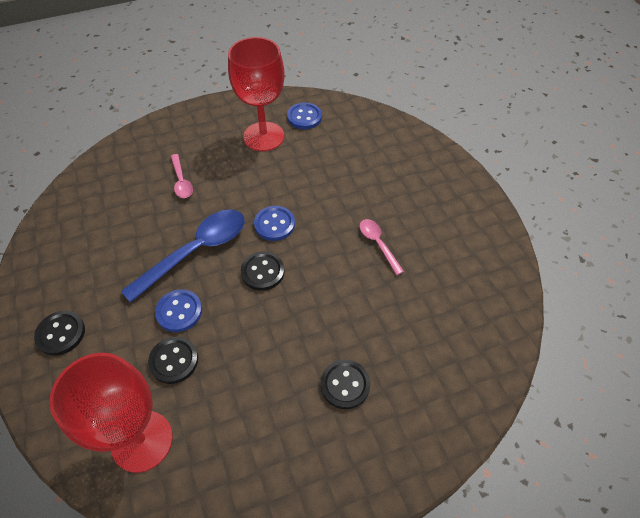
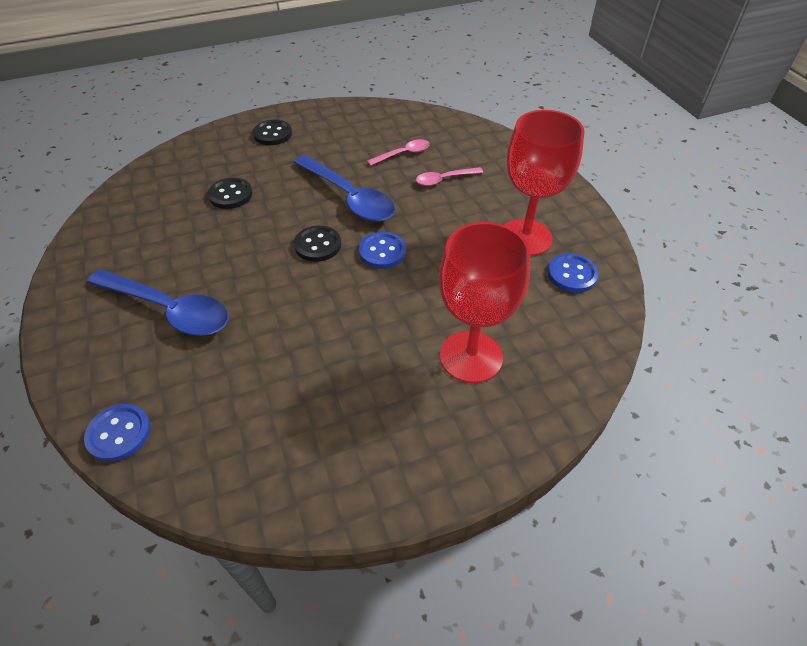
camera: 90 degrees right, 5 degrees down
red goblet [49,353,173,473] -> red goblet moved to [439,222,531,383]
blue button [155,289,202,332] -> blue button moved to [84,404,151,462]
black button [321,360,370,409] -> blue spoon [87,269,229,336]
pink spoon [359,219,404,275] -> pink spoon moved to [367,139,430,166]

